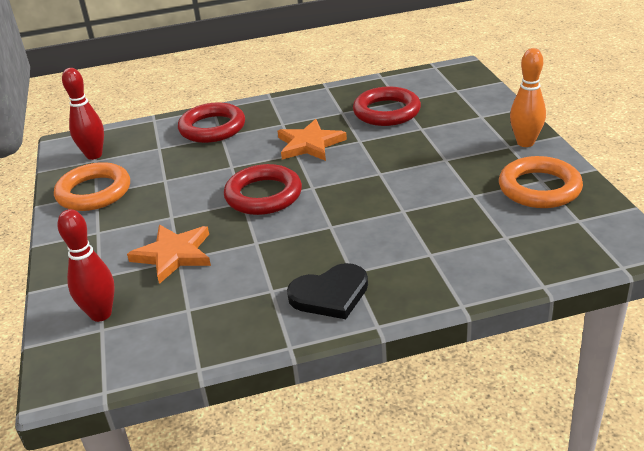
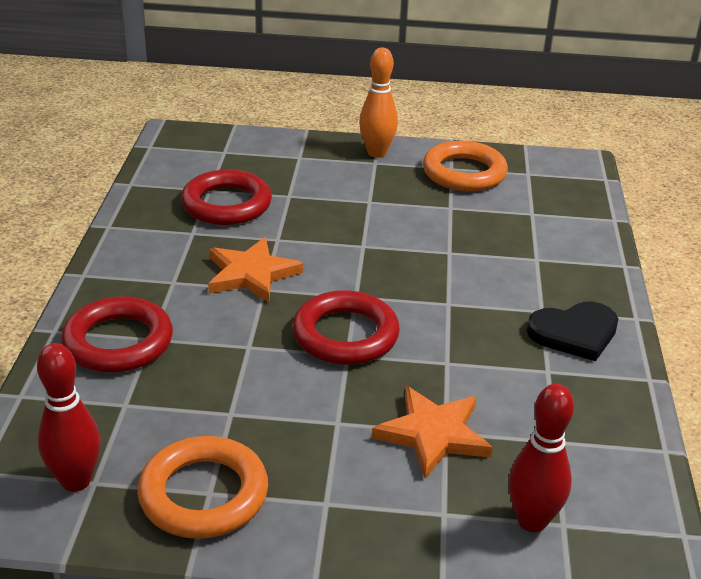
camera: 75 degrees left, 0 degrees up
black heart [287,263,368,319] -> black heart turned 75 degrees clockwise [527,302,618,361]

